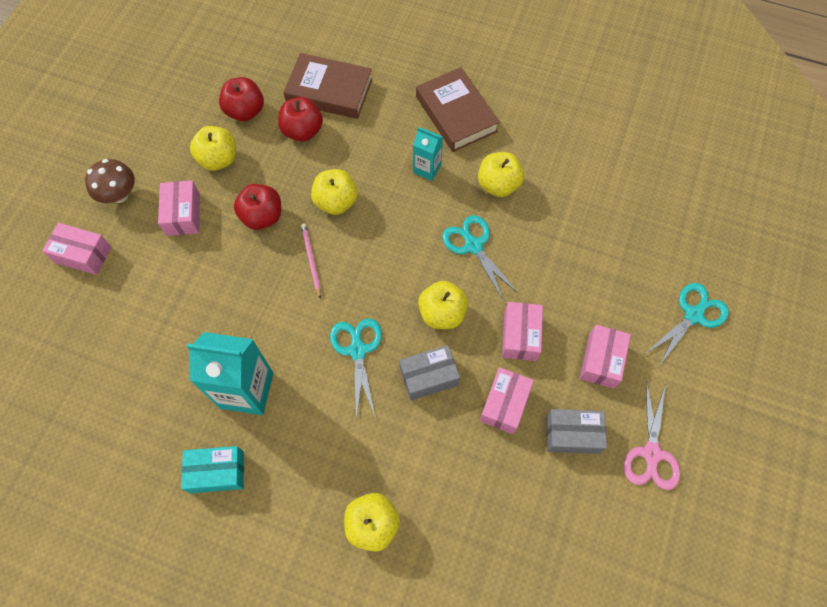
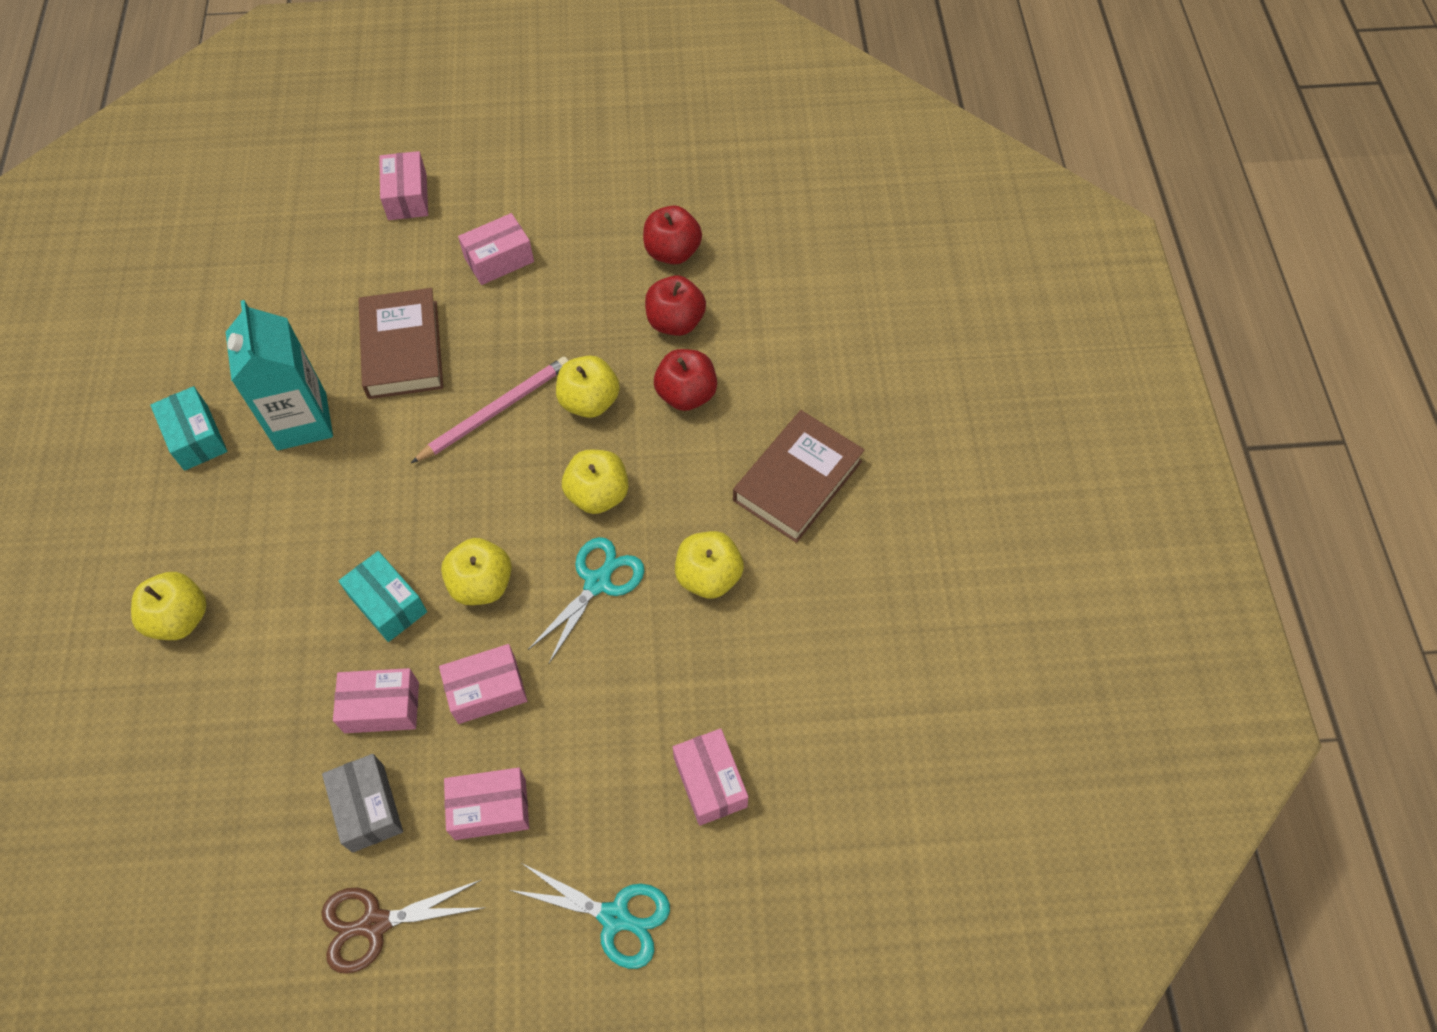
camera: 65 degrees right, 5 degrees down
brown mushroom [85,159,135,203] -> none
yellow apple [190,126,236,171] -> yellow apple moved to [562,450,628,514]
red apple [234,184,281,230] -> red apple moved to [654,349,717,411]
brown book [283,53,373,119] -> brown book moved to [359,288,443,399]
pink pencil [301,223,321,299] -> pink pencil [411,357,569,463], size x1.66
turquoise scissors [330,318,382,419] -> none
grey box [399,345,460,400] -> turquoise box [338,551,427,642]
turquoise carton [413,127,443,181] -> none
pink scissors [624,381,680,490] -> brown scissors [321,880,483,974]
none -> pink box [673,728,748,826]

